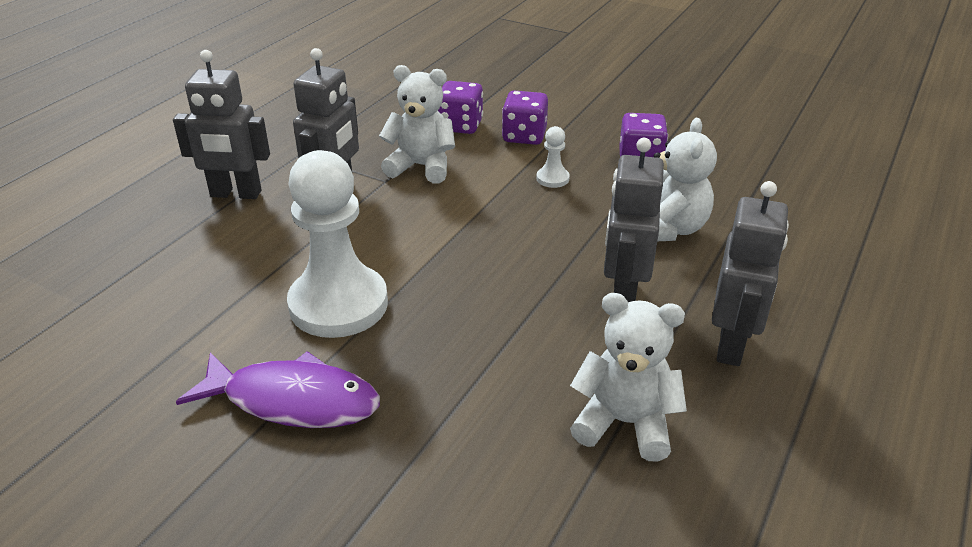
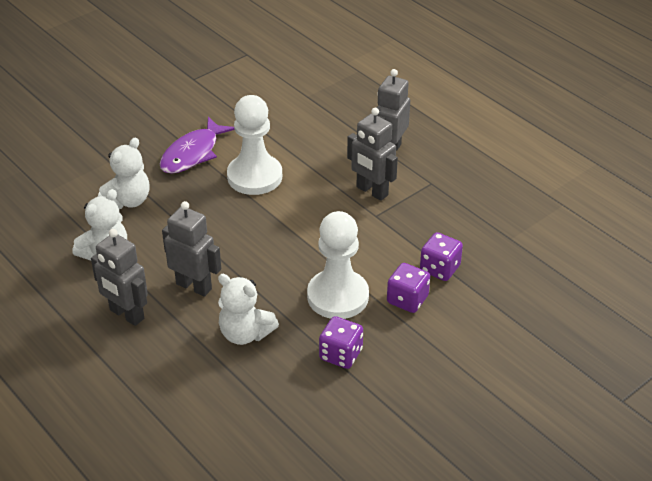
camera: 110 degrees right, 5 degrees up
white teddy bear [379,65,455,184] -> white teddy bear moved to [98,137,149,209]
white pawn [536,126,570,188] -> white pawn [307,211,369,319], size x2.44

